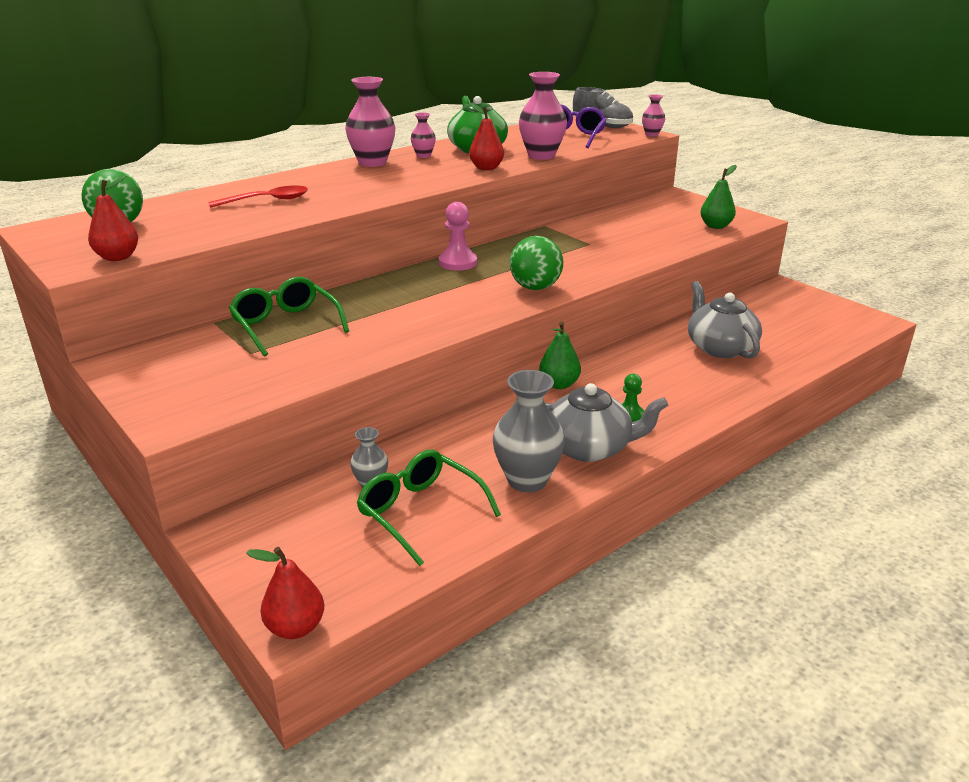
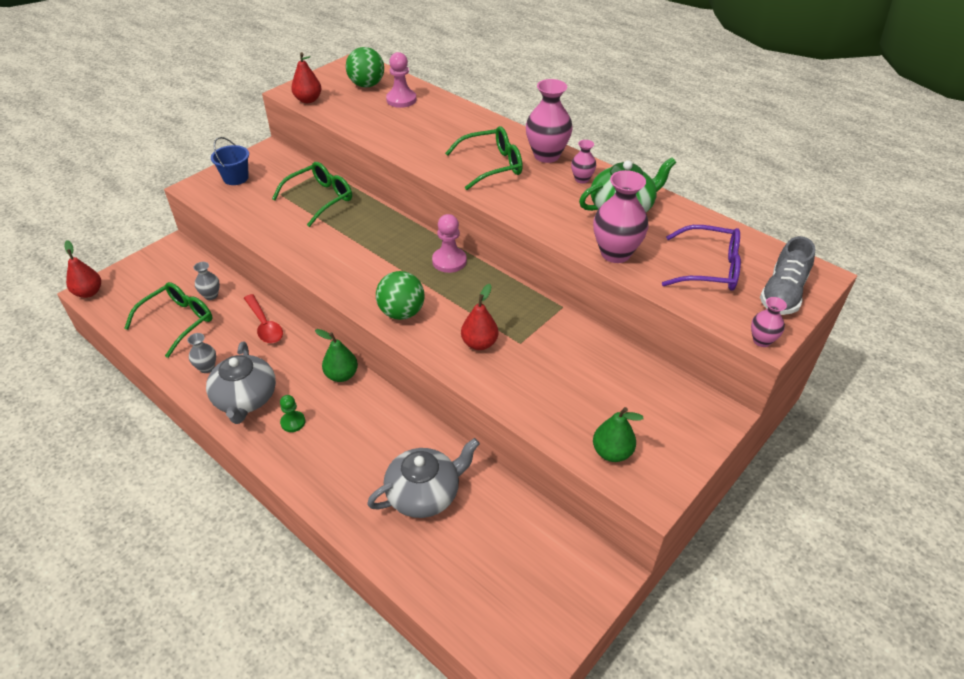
camera: 80 degrees right, 15 degrees up
red spoon [208,186,308,208] -> red spoon moved to [244,294,283,343]
red pear [469,103,504,170] -> red pear moved to [461,284,498,350]
grey vase [493,370,565,492] -> grey vase [187,333,216,373], size x0.52
none -> blue bucket [211,137,249,185]
none -> pink pawn [386,52,416,108]
none -> green glasses [445,126,523,190]

